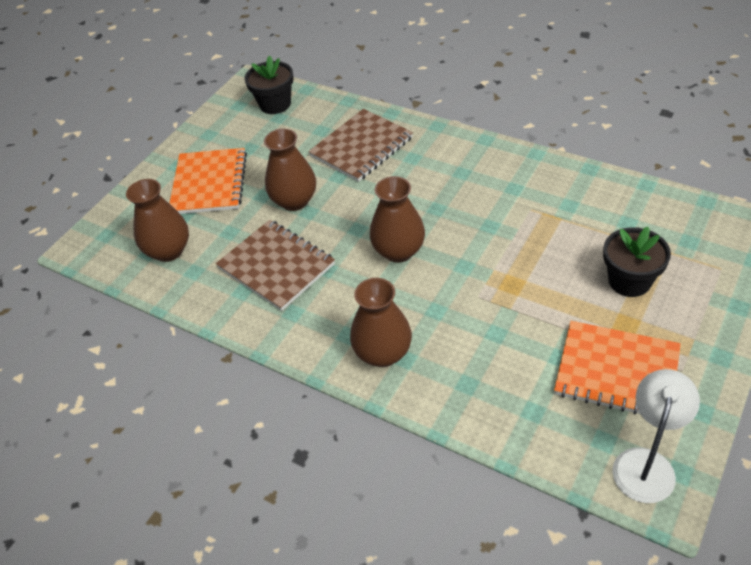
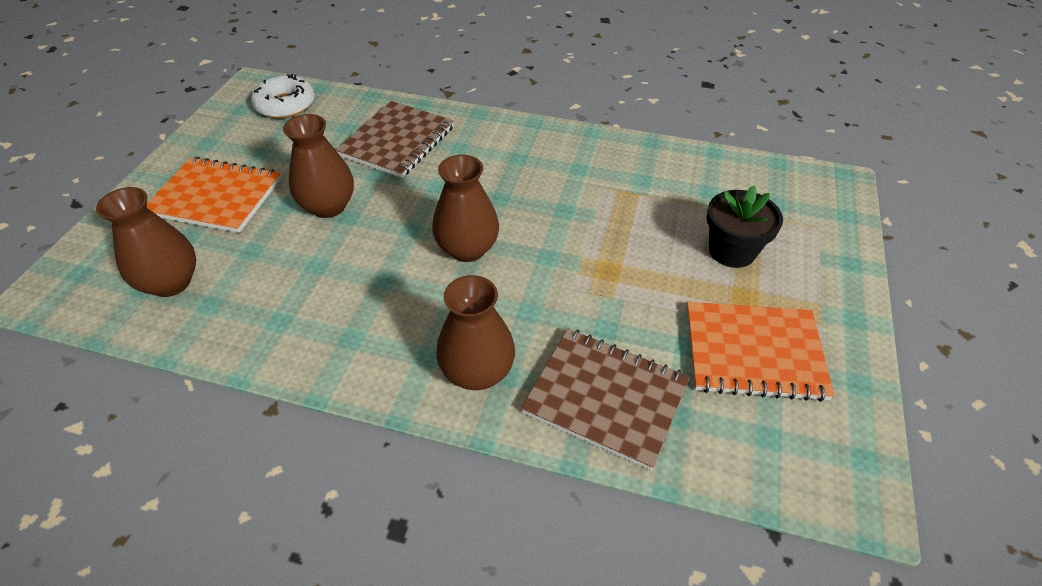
camera: 20 degrees left, 0 degrees up
orange notebook [169,148,247,214] -> orange notebook turned 60 degrees counterclockwise [147,157,281,233]
brown notebook [216,220,335,311] -> brown notebook moved to [521,329,690,470]
black flower pot [245,56,294,114] -> white donut [251,74,315,119]
white lamp [612,369,700,503] -> none

